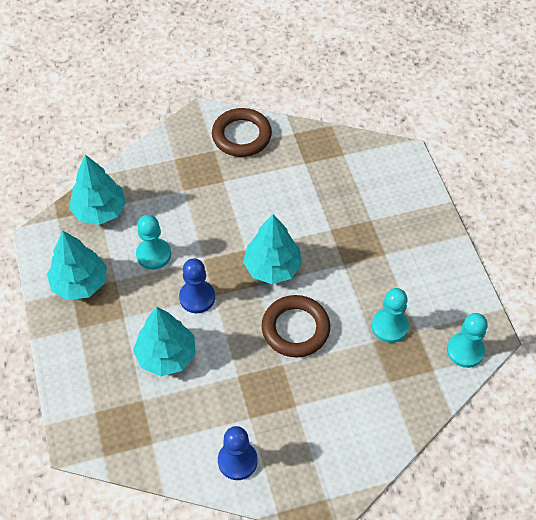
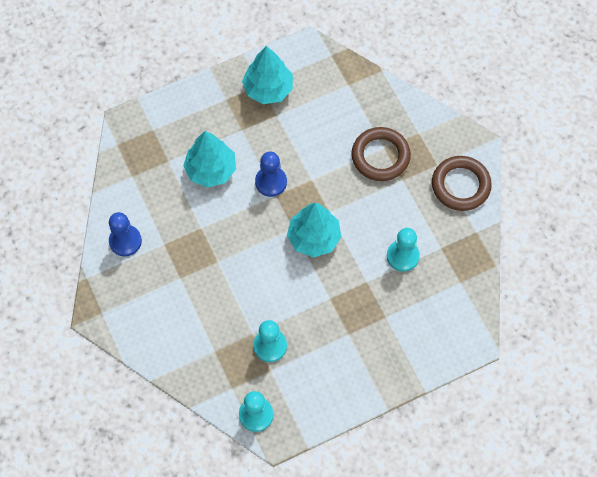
camera: 80 degrees right, 10 degrees up
turquoise tree [69,155,126,225] -> none
turquoise pawn [136,215,171,270] -> turquoise pawn moved to [387,228,420,272]
brown ring [261,295,330,357] -> brown ring moved to [351,127,411,181]

